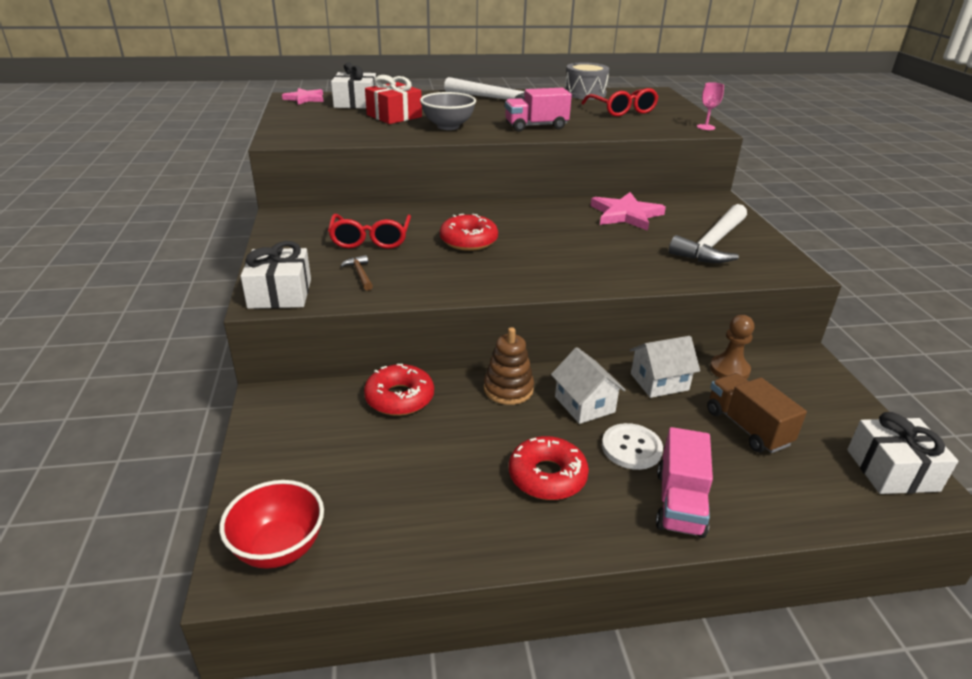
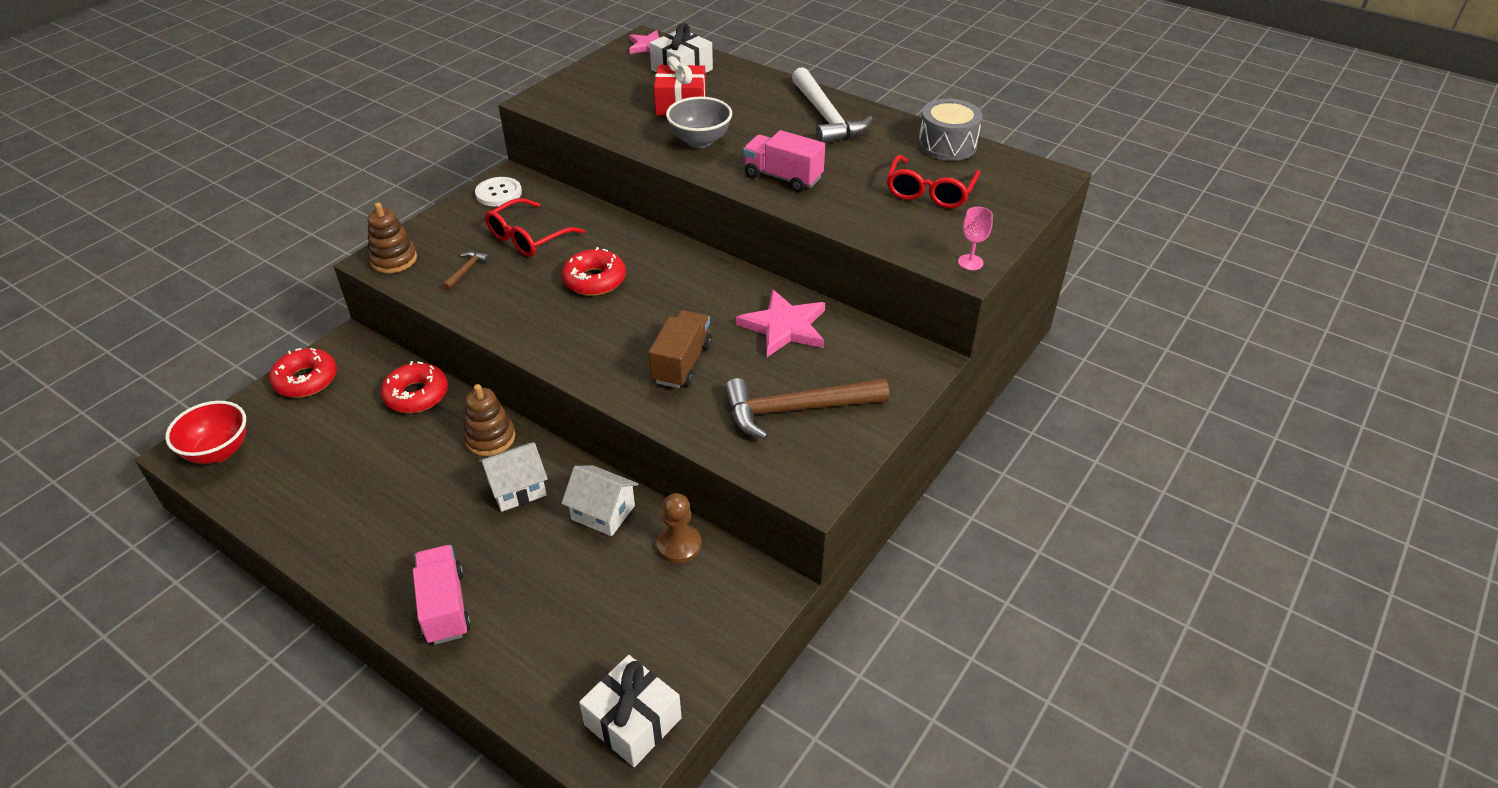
camera: 45 degrees right, 10 degrees up
white gift [241,241,311,309] -> brown stacking toy [368,202,417,273]
red donut [509,436,589,500] -> red donut moved to [269,348,337,398]
white house [551,347,626,424] -> white house turned 45 degrees clockwise [479,442,548,512]
white button [602,423,663,470] -> white button moved to [475,177,522,206]
pink truck [656,427,713,538] -> pink truck turned 105 degrees clockwise [413,545,471,645]
white hammer [669,204,747,263] -> brown hammer [724,378,889,440]
brown truck [707,373,807,453] -> brown truck moved to [648,310,712,388]

